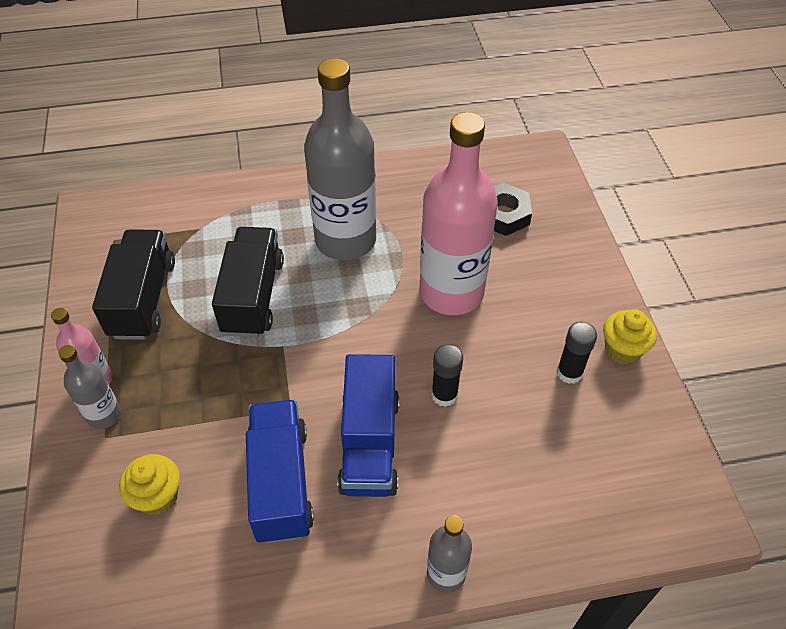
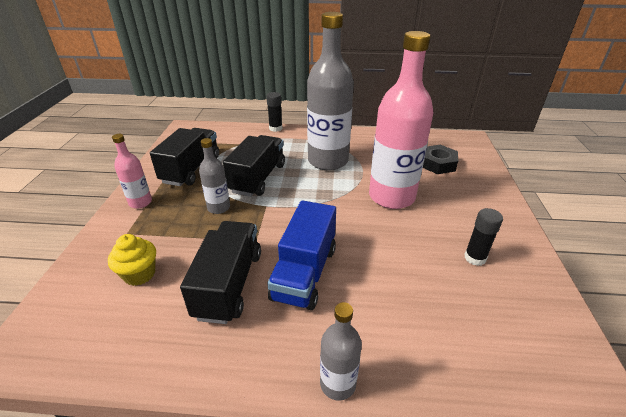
camera: 15 degrees right, 15 degrees down
grey bottle [58,345,121,429] -> grey bottle moved to [199,138,230,214]
blue truck [246,400,314,544] -> black truck [180,221,261,324]
black glue stick [431,344,463,407] -> black glue stick moved to [266,92,282,132]
yellow cupcake [603,309,657,365] -> none

